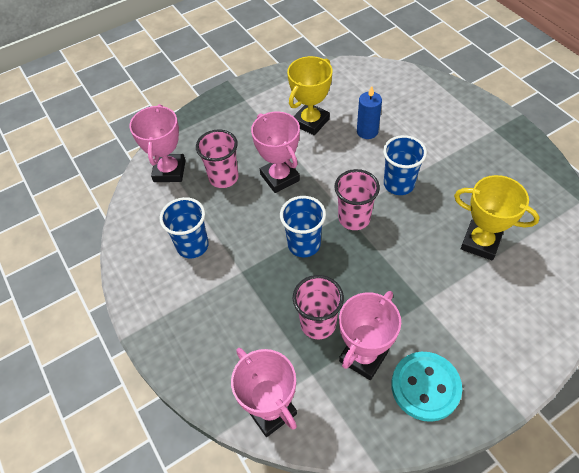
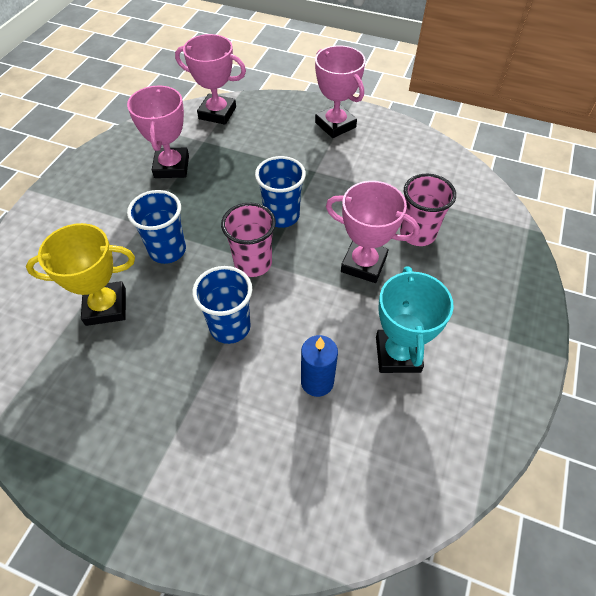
camera: 140 degrees right, 0 degrees up
pink trophy [129,104,186,182] -> pink trophy moved to [315,45,366,138]
blue cup [160,197,209,259] -> blue cup moved to [127,190,186,264]
yellow trophy [287,56,332,135] -> turquoise trophy [376,266,454,373]
pink cup [293,275,344,339] -> none
turquoise button [391,352,462,422] -> none

